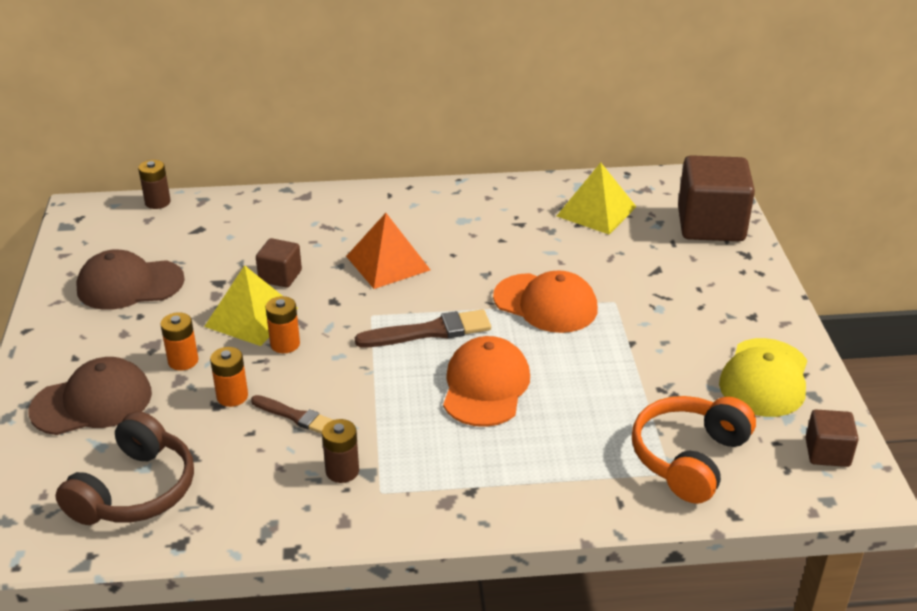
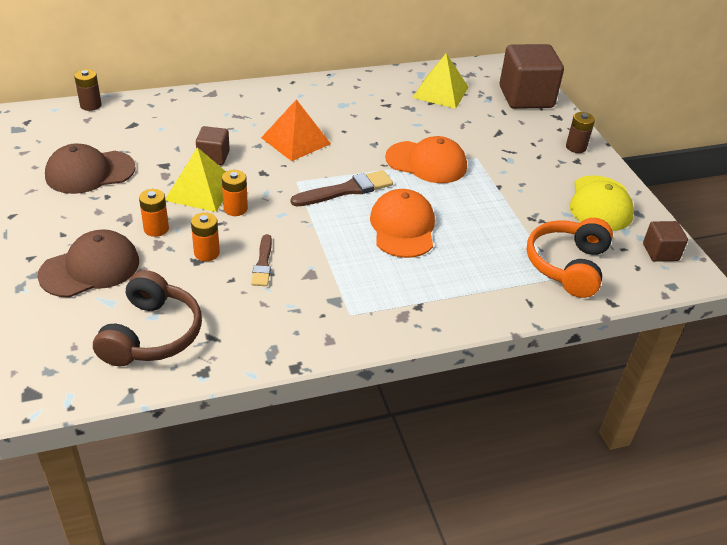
camera: 15 degrees left, 5 degrees up
brown brush [251,395,333,434] -> brown brush turned 75 degrees clockwise [251,234,272,286]
brown battery [322,419,359,483] -> brown battery moved to [566,112,595,153]

